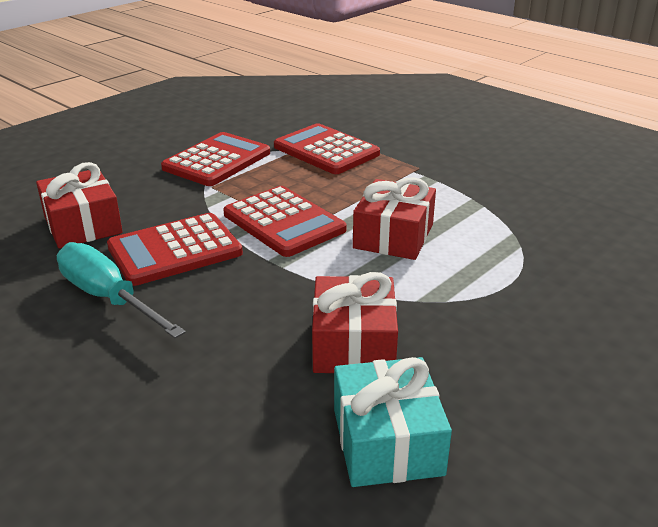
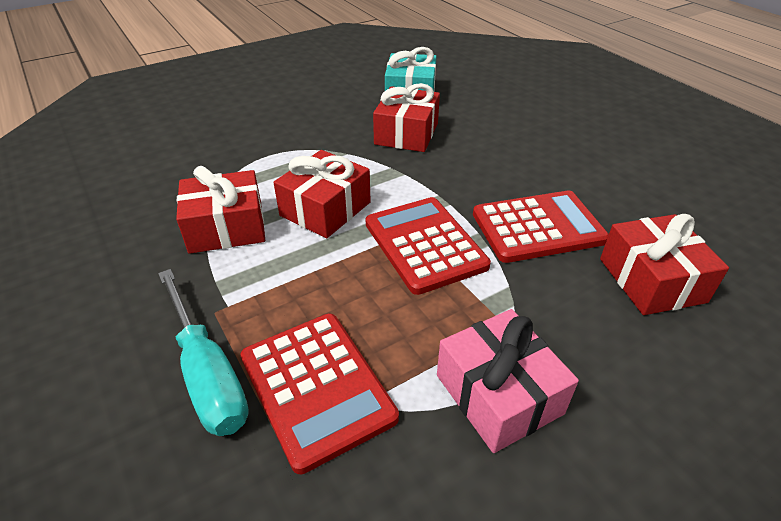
camera: 165 degrees left, 10 degrees up
turquoise screwdriver [57,242,186,338] -> turquoise screwdriver moved to [158,269,249,436]
red calculator [161,132,270,186] -> pink gift [437,309,579,453]
none -> red gift [176,166,265,254]

